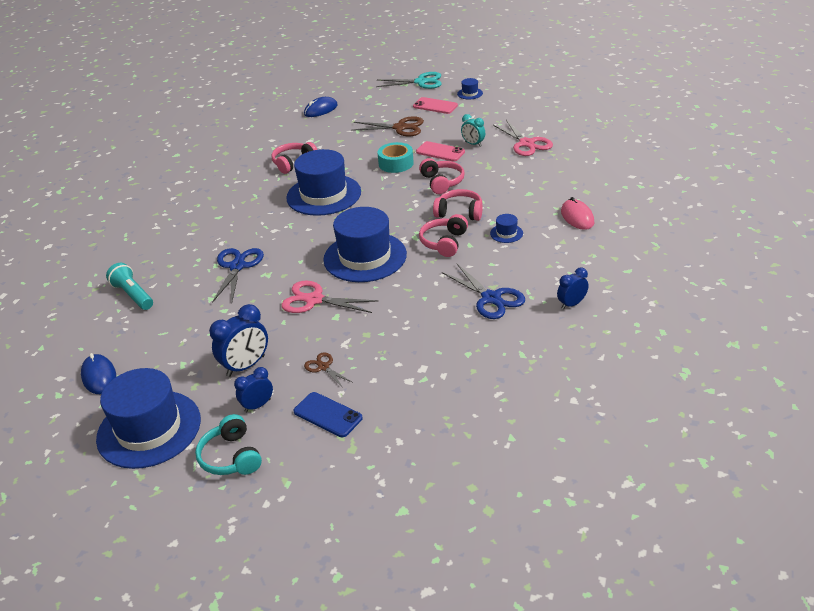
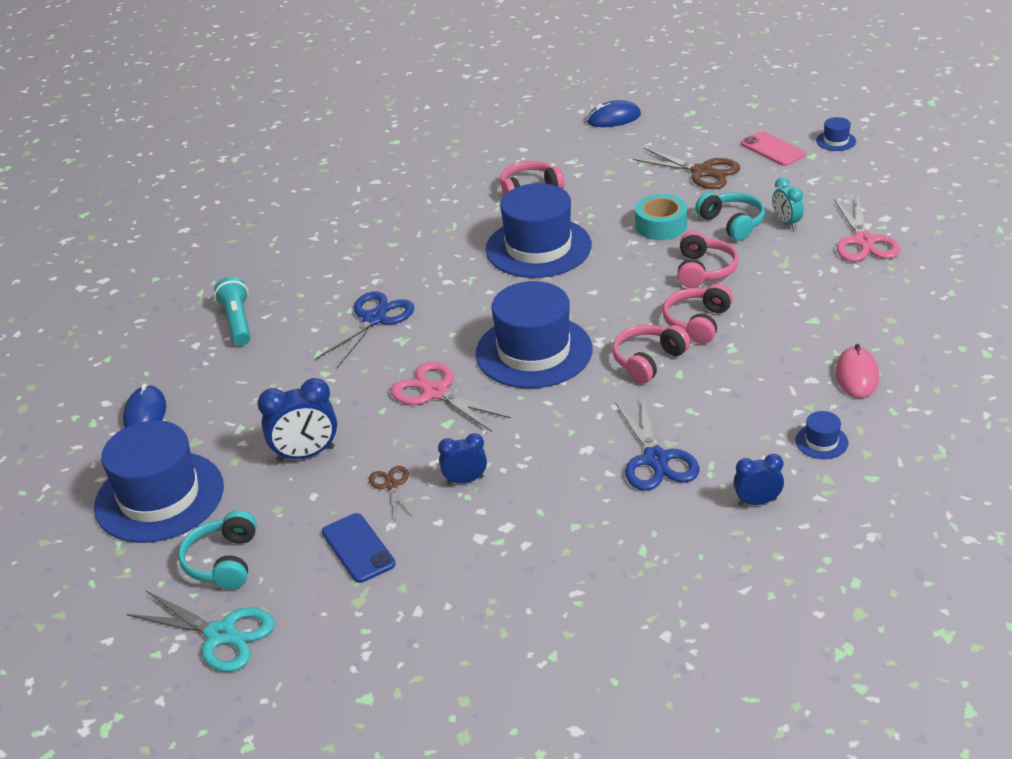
camera: 25 degrees right, 0 degrees up
blue clock [234,367,273,412] -> blue clock moved to [438,433,487,484]
turquoise scissors [376,72,442,89] -> turquoise scissors moved to [127,591,275,672]
pink phone [416,141,465,161] -> turquoise headphones [695,192,765,241]
pink headphones [433,189,483,221] -> pink headphones turned 105 degrees counterclockwise [662,284,733,344]
blue hat [490,214,523,243] -> blue hat moved to [795,411,849,459]

